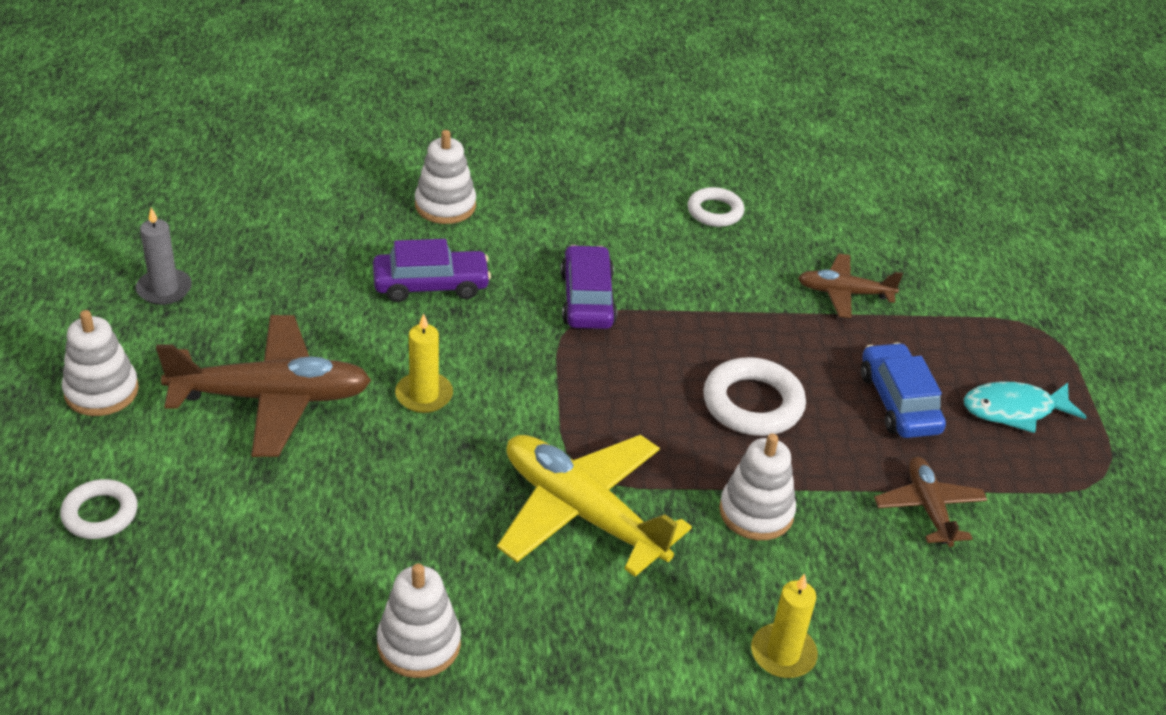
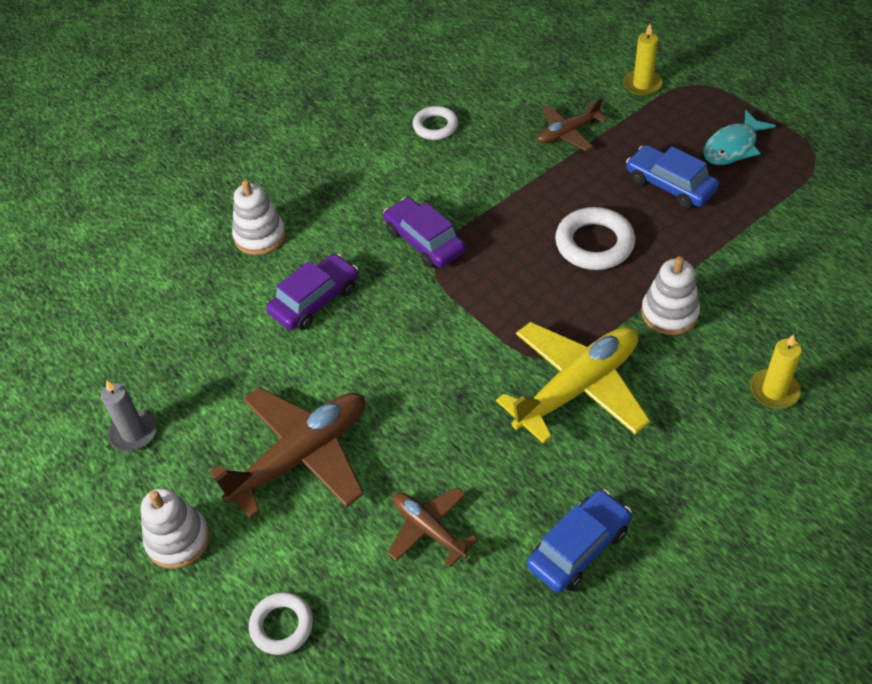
camera: 30 degrees left, 10 degrees up
white stacking toy [377,563,461,678] -> blue car [527,489,632,593]
yellow candle [395,313,453,413] -> yellow candle moved to [623,24,663,96]
yellow plane [497,435,692,577] -> yellow plane turned 135 degrees clockwise [496,322,650,444]
brown plane [874,457,987,547] -> brown plane moved to [388,487,478,567]

